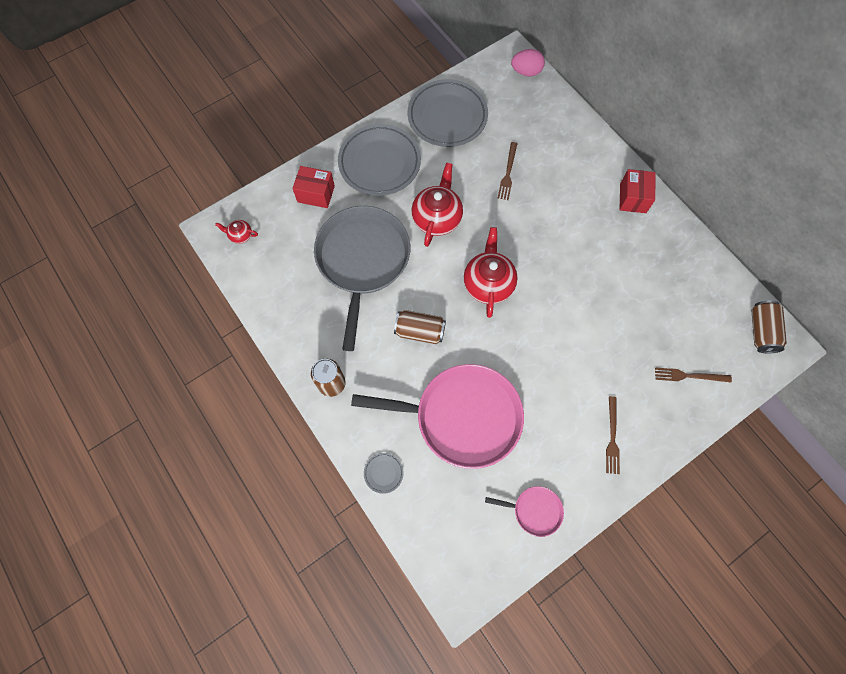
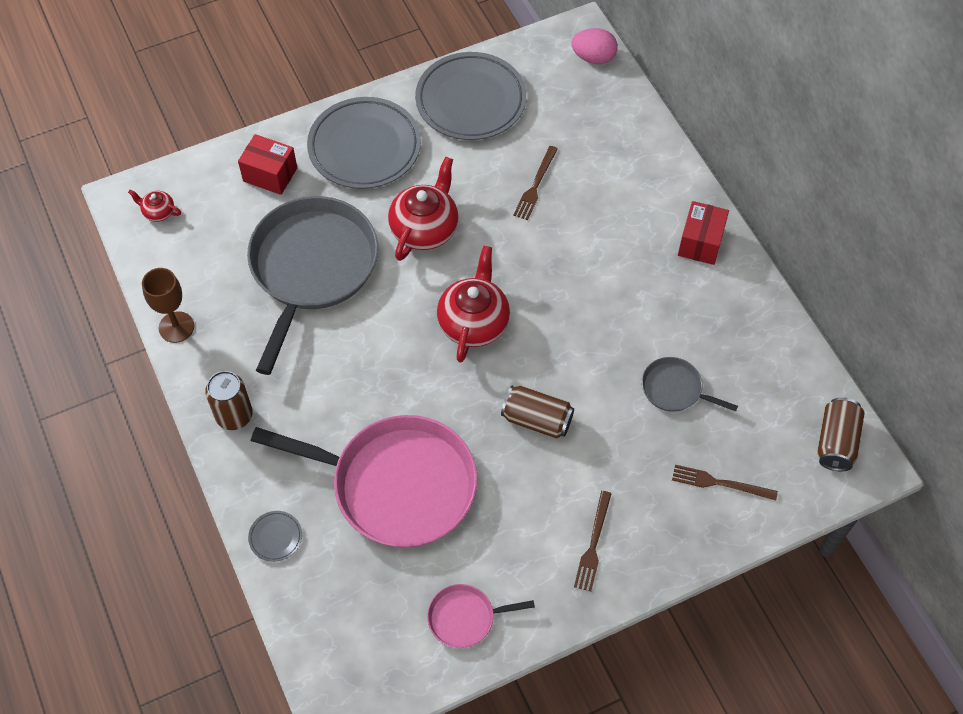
camera: 10 degrees right, 10 degrees down
brown can [394,310,446,344] -> brown can moved to [501,386,574,438]
pink pan [485,486,564,537] -> pink pan turned 150 degrees clockwise [427,584,535,648]
none -> brown goblet [142,268,194,343]
none -> grey pan [642,357,738,412]

